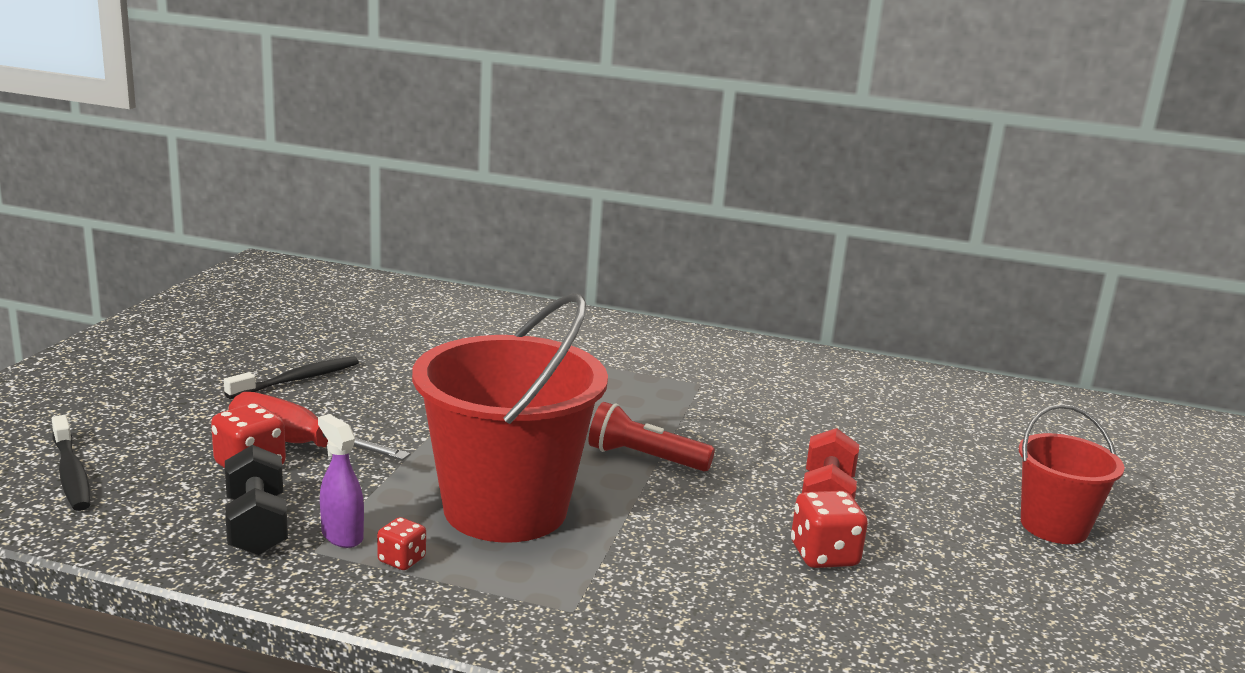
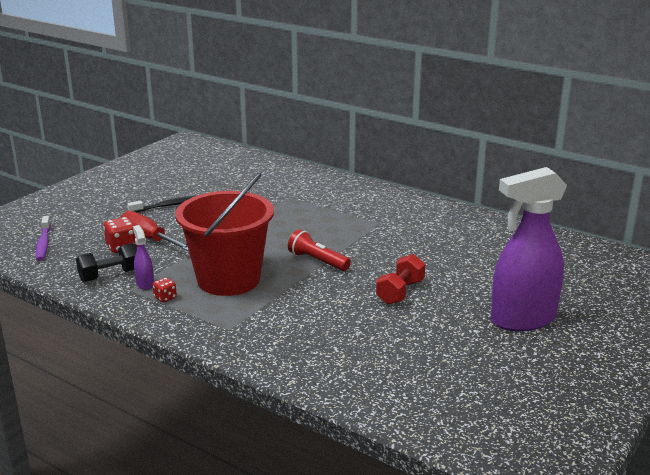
camera: 20 degrees right, 5 degrees up
black toothbrush [52,415,90,511] -> purple toothbrush [35,216,51,261]
black dumbbell [225,445,288,556] -> black dumbbell turned 60 degrees clockwise [76,243,137,282]
red dice [791,491,868,568] -> none
red bucket [1019,404,1125,544] -> purple spray bottle [491,167,567,331]

